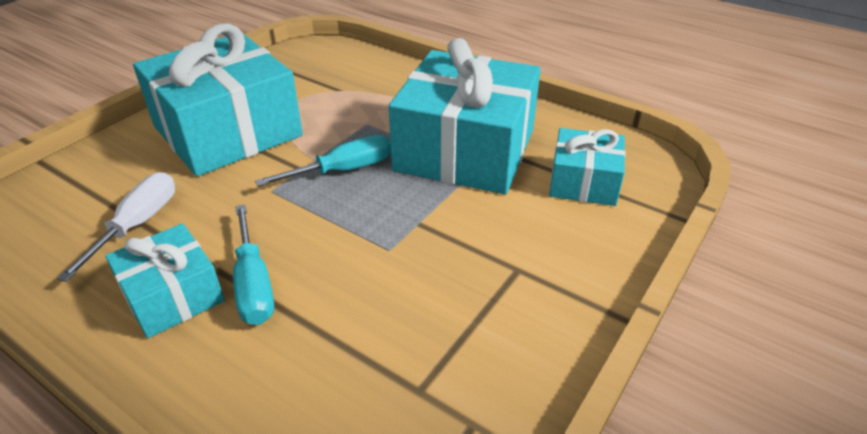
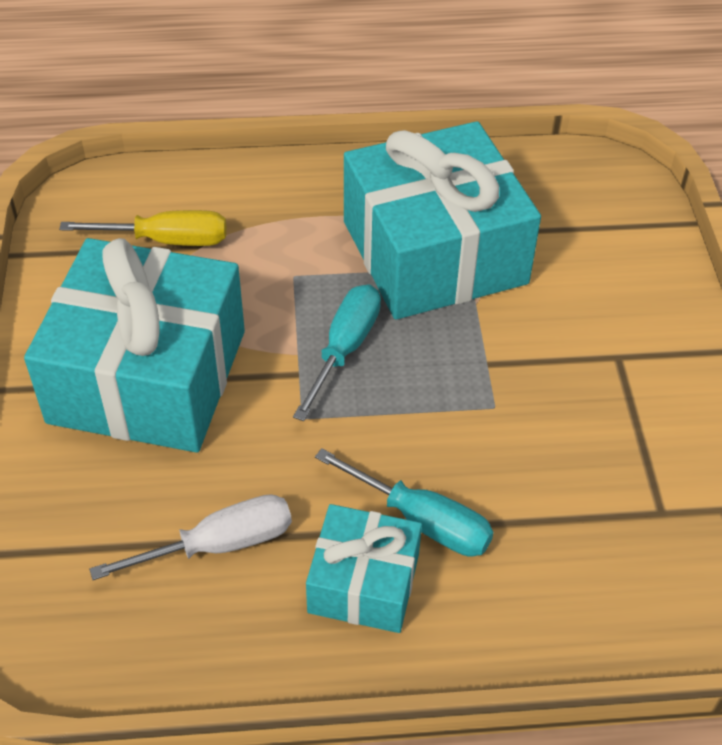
camera: 40 degrees left, 10 degrees up
white screwdriver [57,172,175,282] -> white screwdriver turned 90 degrees clockwise [89,494,292,580]
turquoise gift [549,128,626,206] -> none
none -> yellow screwdriver [59,210,226,246]

